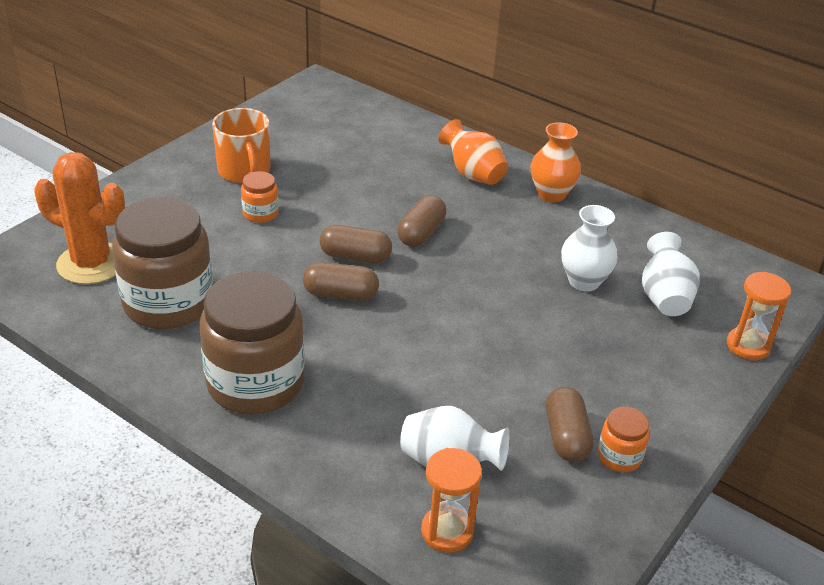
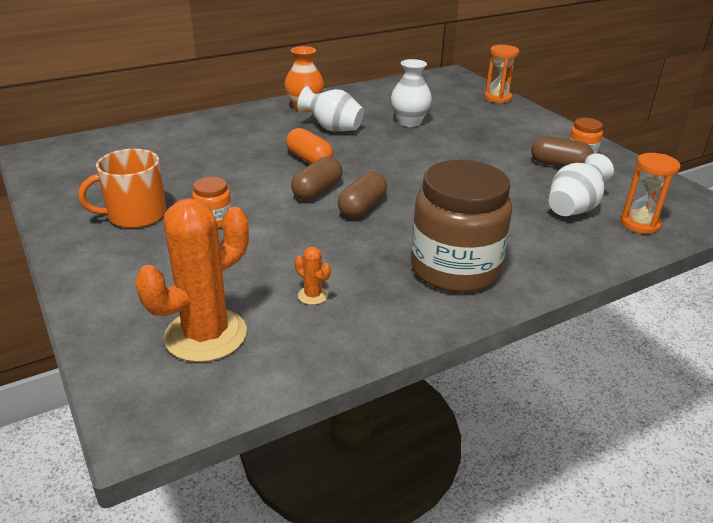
camera: 65 degrees left, 5 degrees down
brown jar [112,197,213,329] -> orange cactus [295,247,331,305]
orange mug [212,108,271,183] -> orange mug turned 150 degrees clockwise [78,149,166,228]
brown capsule [397,195,446,247] -> orange capsule [286,128,333,164]
orange vase [439,119,508,185] -> none
white vase [642,232,700,316] -> white vase moved to [297,86,364,132]

